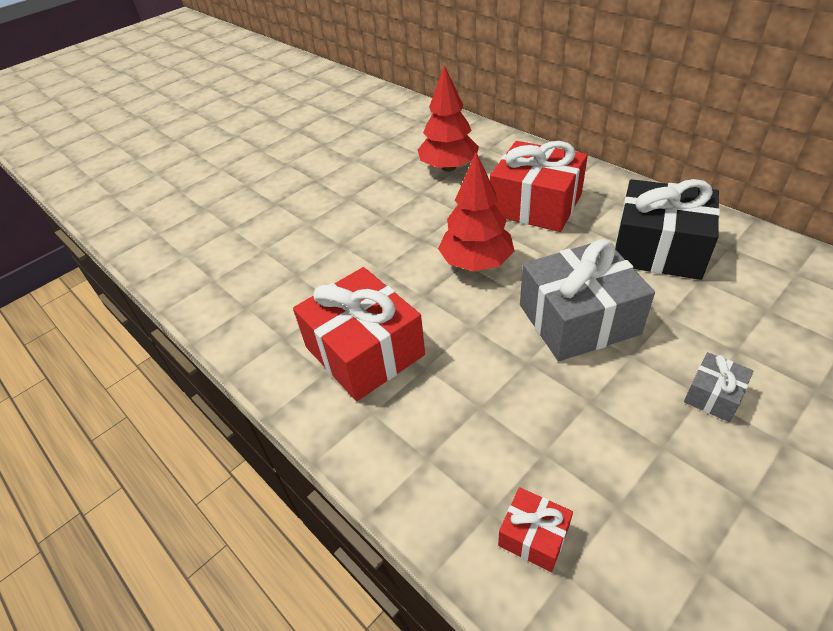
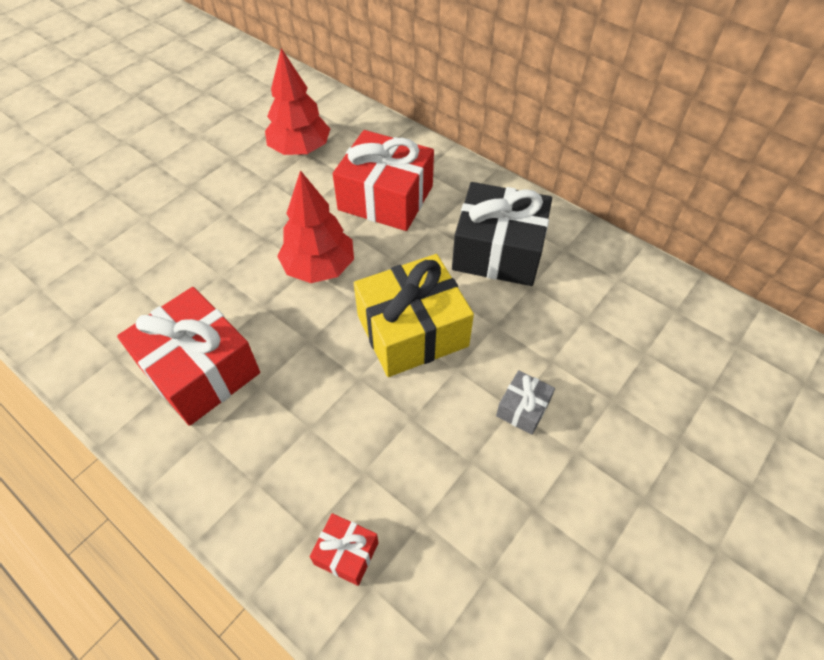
camera: 10 degrees left, 10 degrees up
grey gift [520,239,655,361] -> yellow gift [354,254,474,377]

